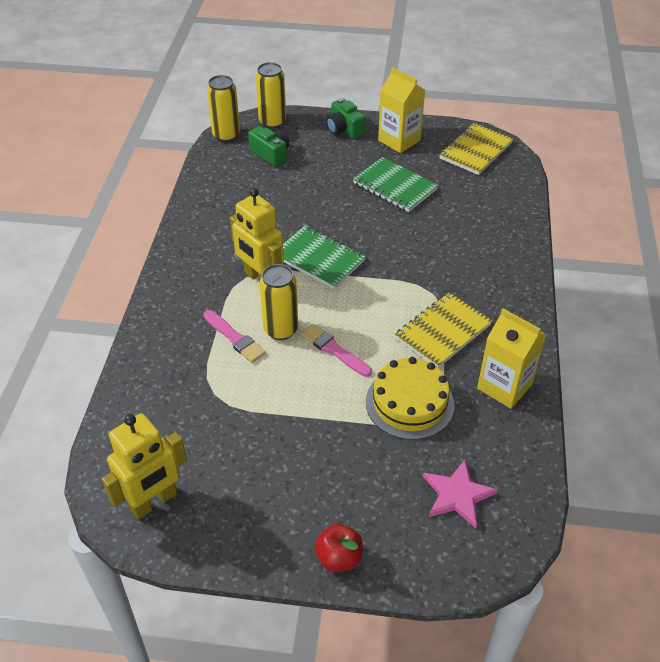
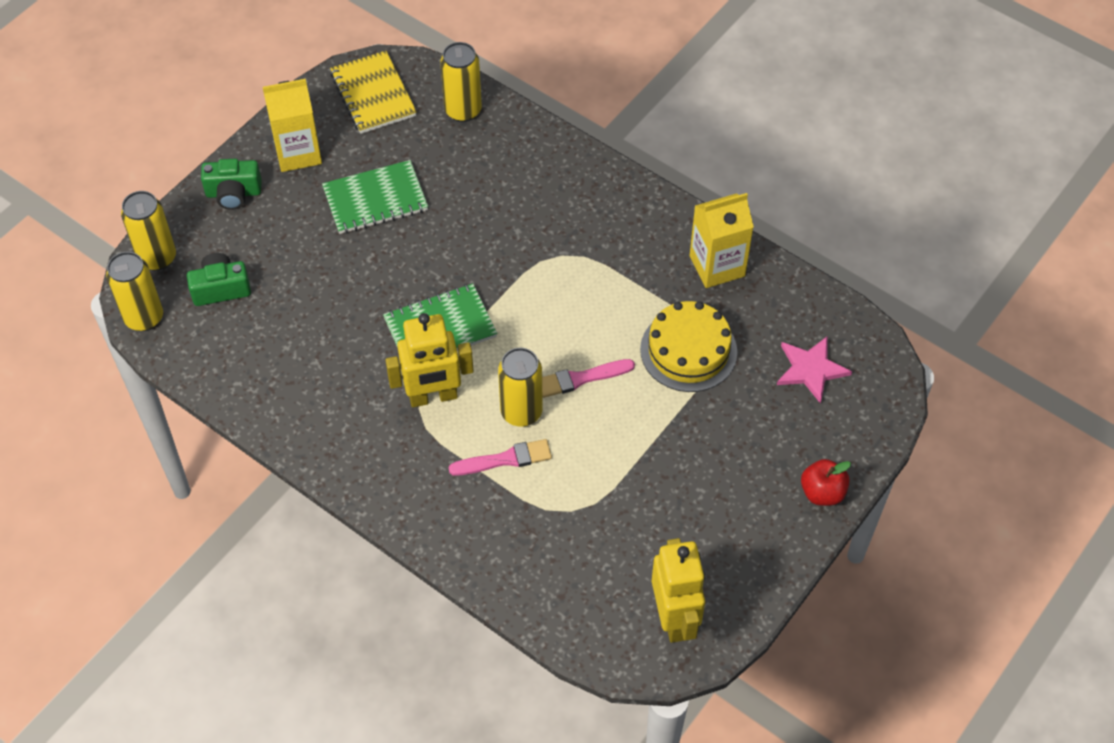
camera: 60 degrees left, 10 degrees up
yellow notebook [395,292,492,368] -> none
none -> yellow can [440,42,482,122]

